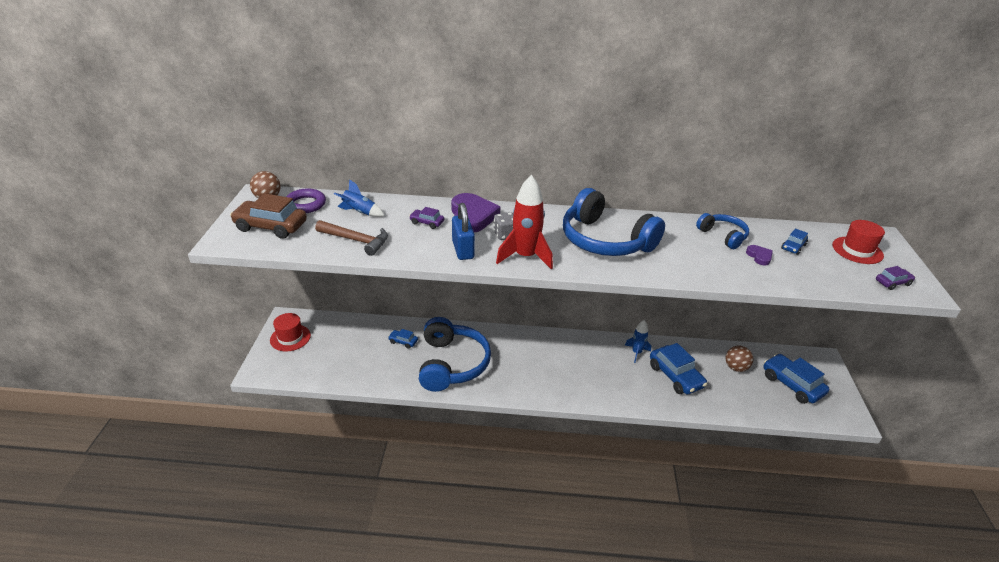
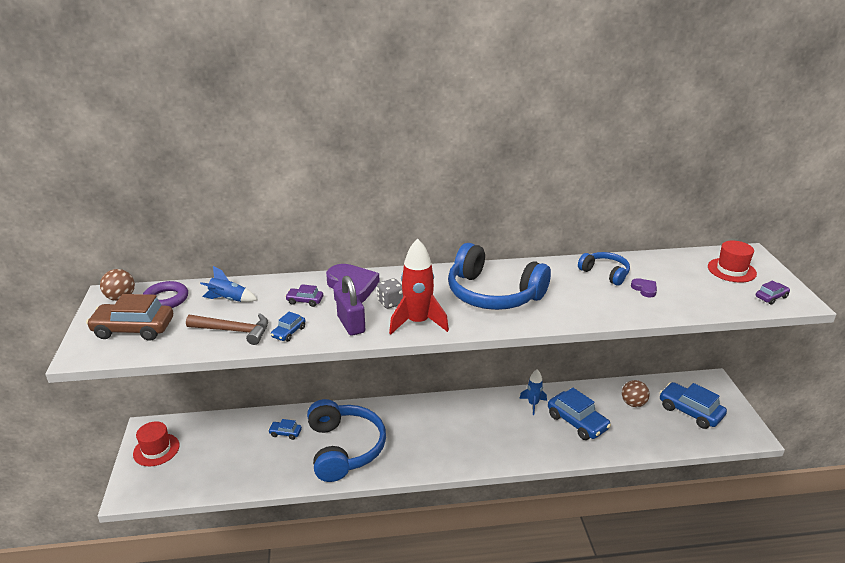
camera: 10 degrees left, 5 degrees down
blue padlock [452,203,475,260] -> purple padlock [336,276,365,336]
blue car [781,228,808,255] -> blue car moved to [271,312,305,342]

